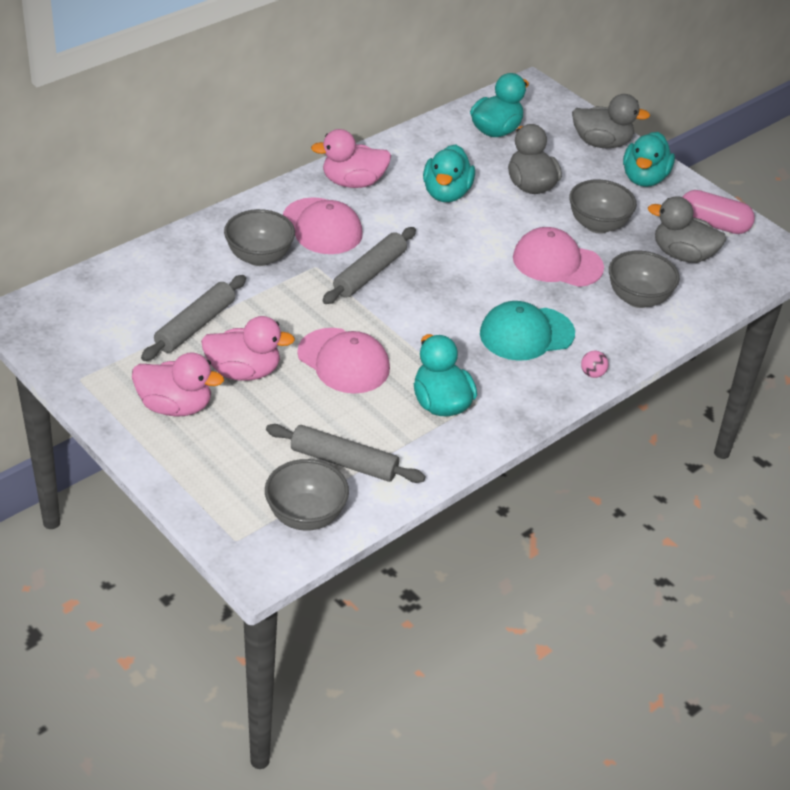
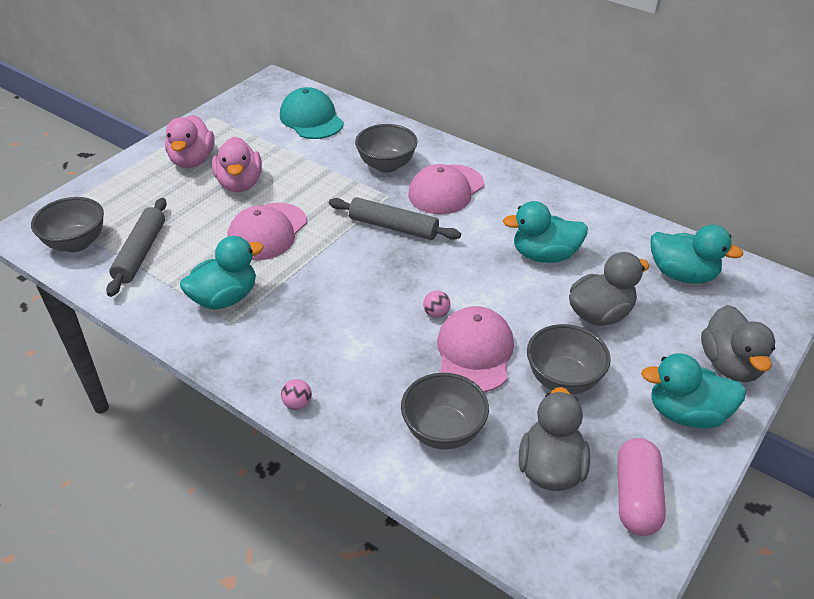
camera: 80 degrees right, 0 degrees up
grey rolling pin [141,275,246,361] -> none
pink duck [311,129,391,188] -> none
turquoise cap [480,301,575,361] -> turquoise cap moved to [280,87,344,139]
none -> pink ball [423,291,451,318]

